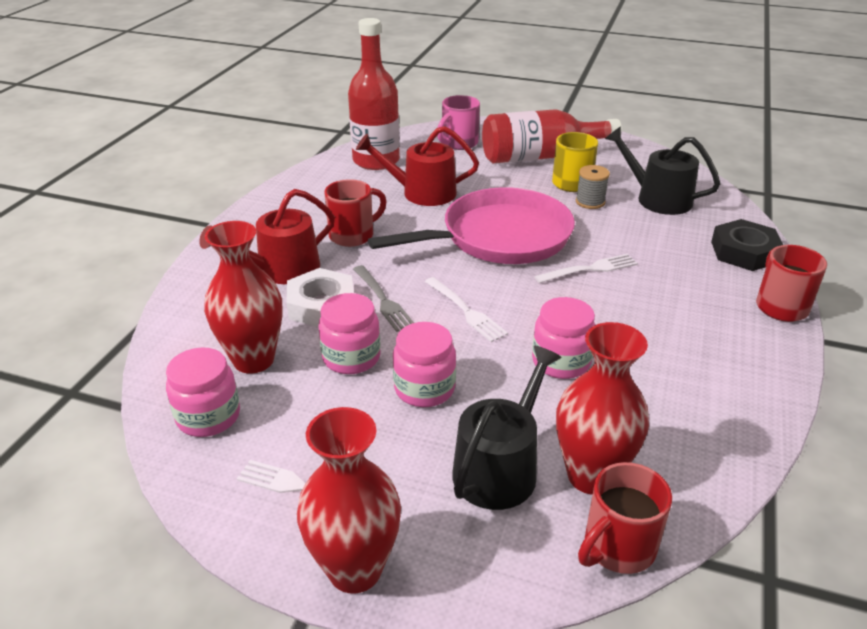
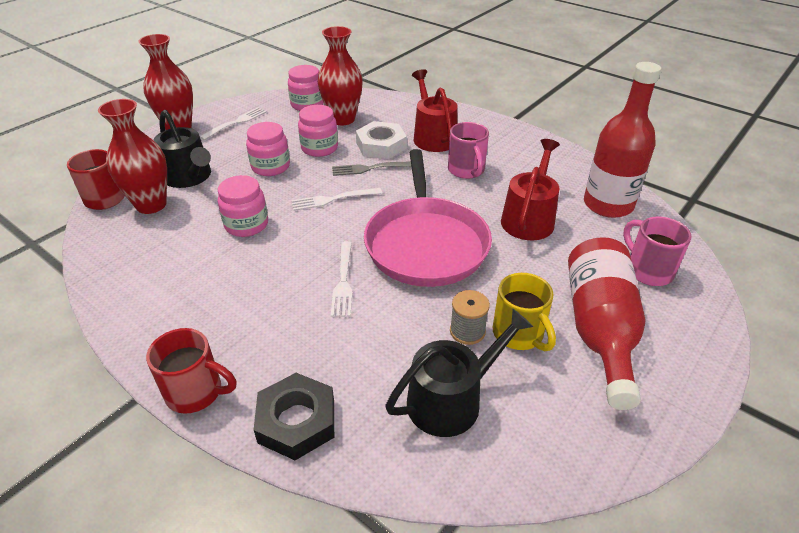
camera: 110 degrees right, 5 degrees up
red mug [324,179,387,247] -> pink mug [448,122,489,179]

